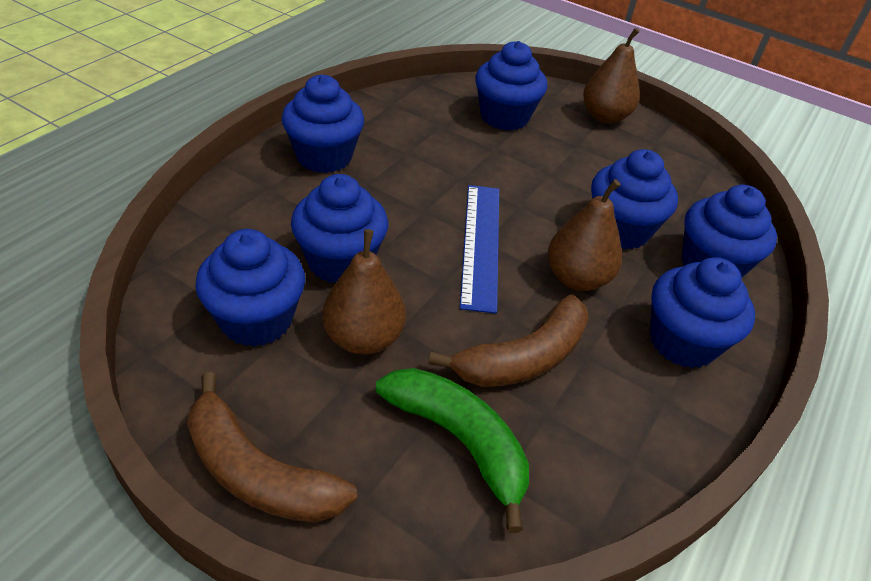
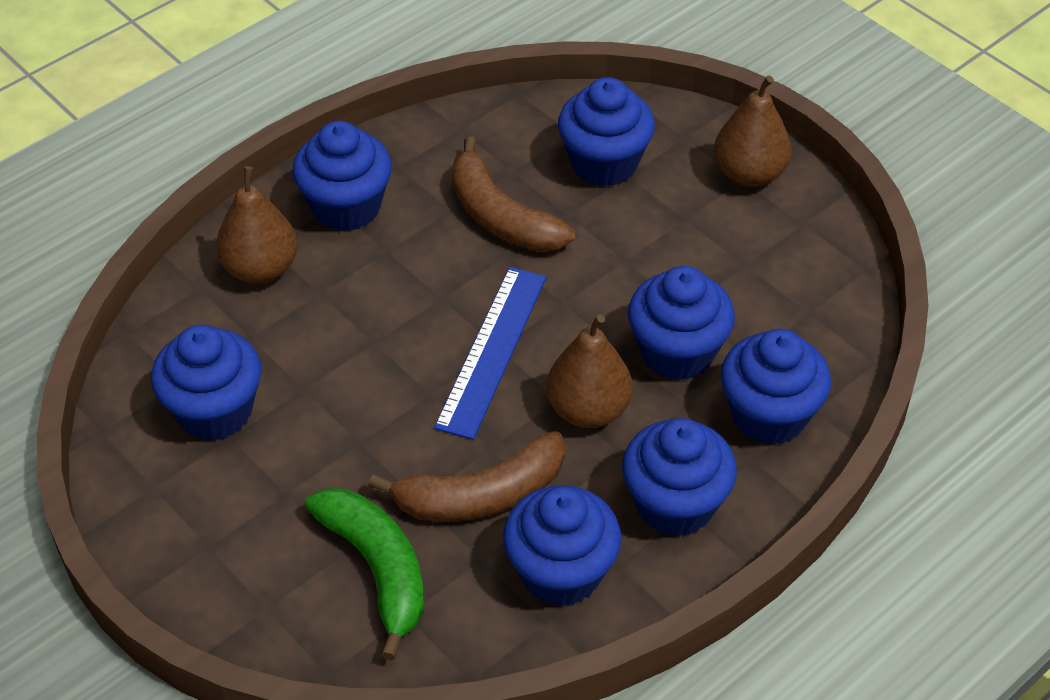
camera: 20 degrees right, 5 degrees up
brown banana [187,372,357,523] -> brown banana moved to [452,136,575,252]
blue cupcake [291,174,388,283] -> blue cupcake moved to [503,485,621,607]
brown pear [322,229,406,355] -> brown pear moved to [216,166,298,284]

